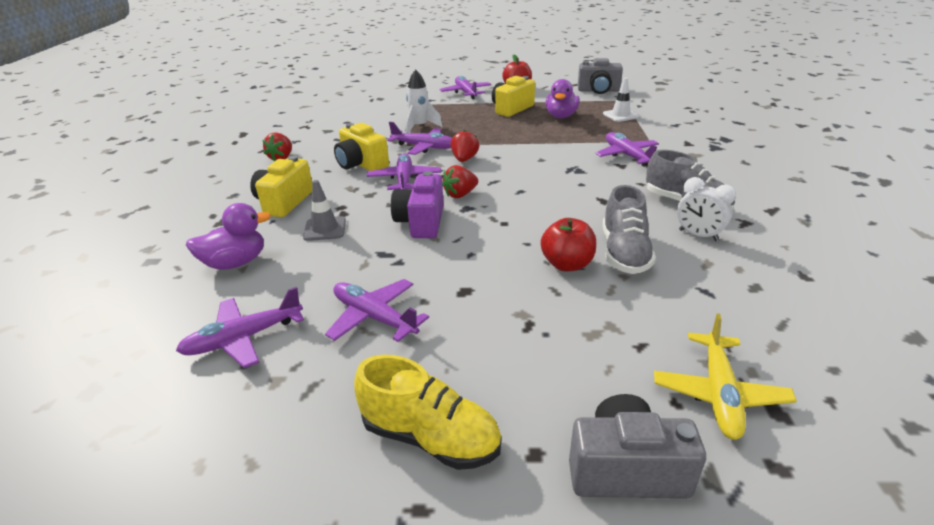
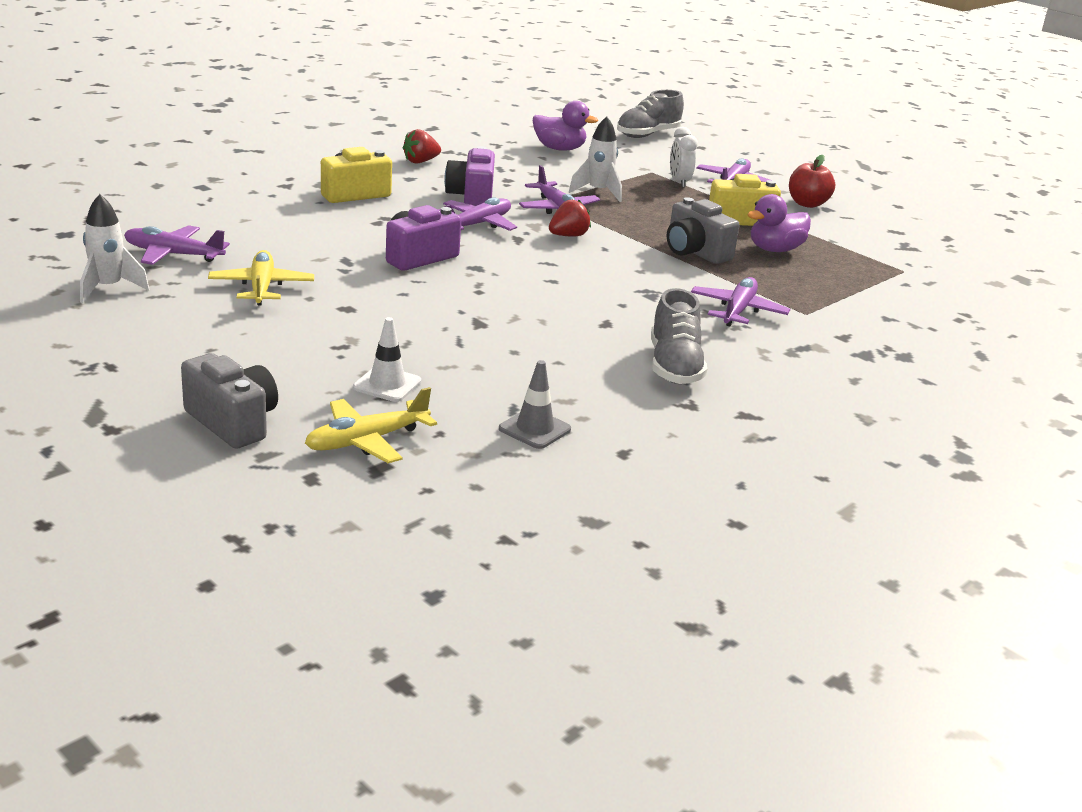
camera: 40 degrees right, 5 degrees down
purple duck [186,203,271,270] -> purple duck moved to [533,101,598,151]
grey traffic cone [303,180,346,241] -> grey traffic cone moved to [499,360,571,449]
purple plane [325,279,429,342] -> yellow plane [208,250,314,305]
yellow camera [334,123,389,171] -> purple camera [444,146,495,206]
yellow shoe [354,355,501,470] -> none
red strawberry [442,165,478,198] -> none
red apple [541,218,596,271] -> none
grey camera [578,58,623,94] -> grey camera moved to [667,197,740,264]
white traffic cone [603,78,639,122] -> white traffic cone moved to [353,317,421,402]
grey shoe [603,185,656,274] -> grey shoe moved to [617,90,684,138]
white clock [677,177,736,241] -> white clock moved to [670,127,698,188]
none -> white rocket [80,194,149,303]

